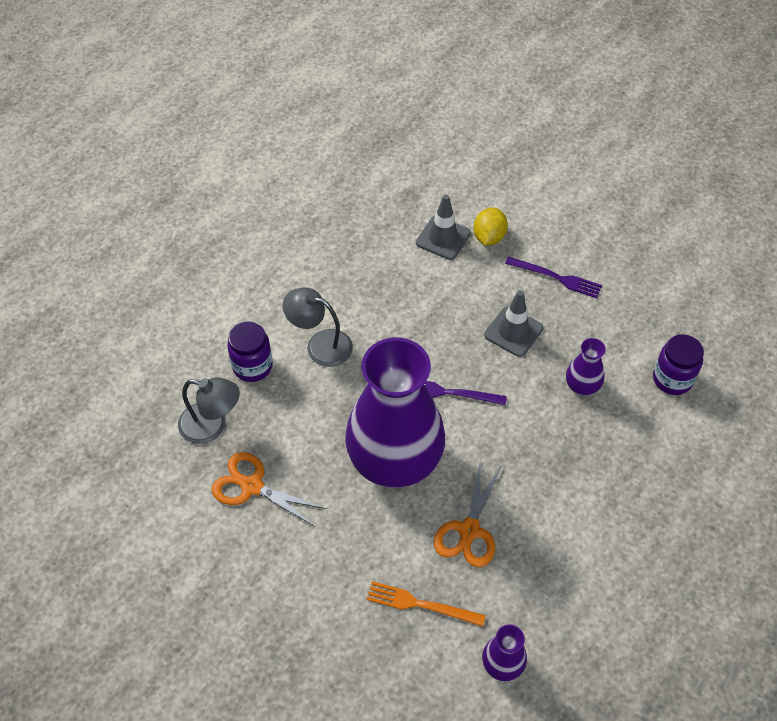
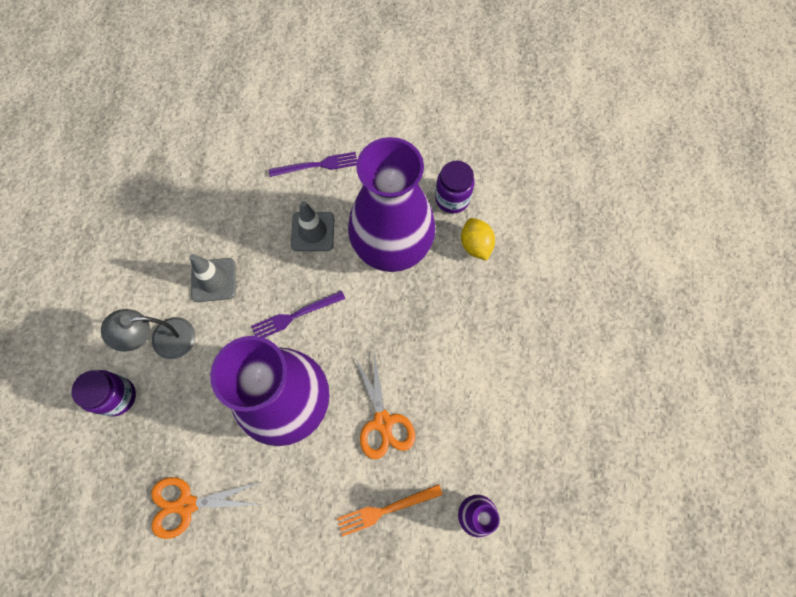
camera: 35 degrees left, 15 degrees up
grey lamp [178,377,240,444] -> none
grey traffic cone [416,194,471,260] -> grey traffic cone moved to [189,254,236,302]
yellow lemon [474,207,508,245] -> yellow lemon moved to [461,218,495,261]
purple vase [566,338,606,396] -> purple vase [348,137,435,272], size x2.45

